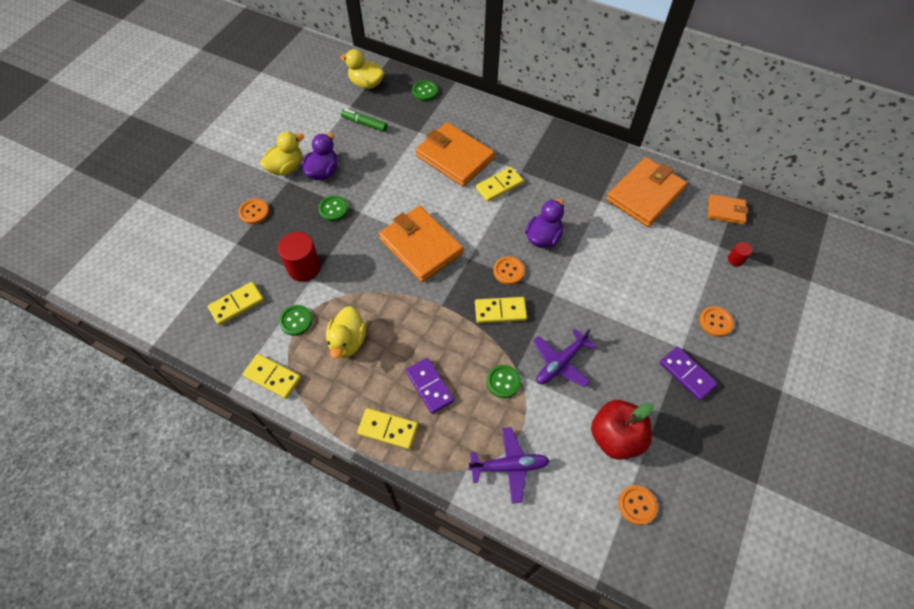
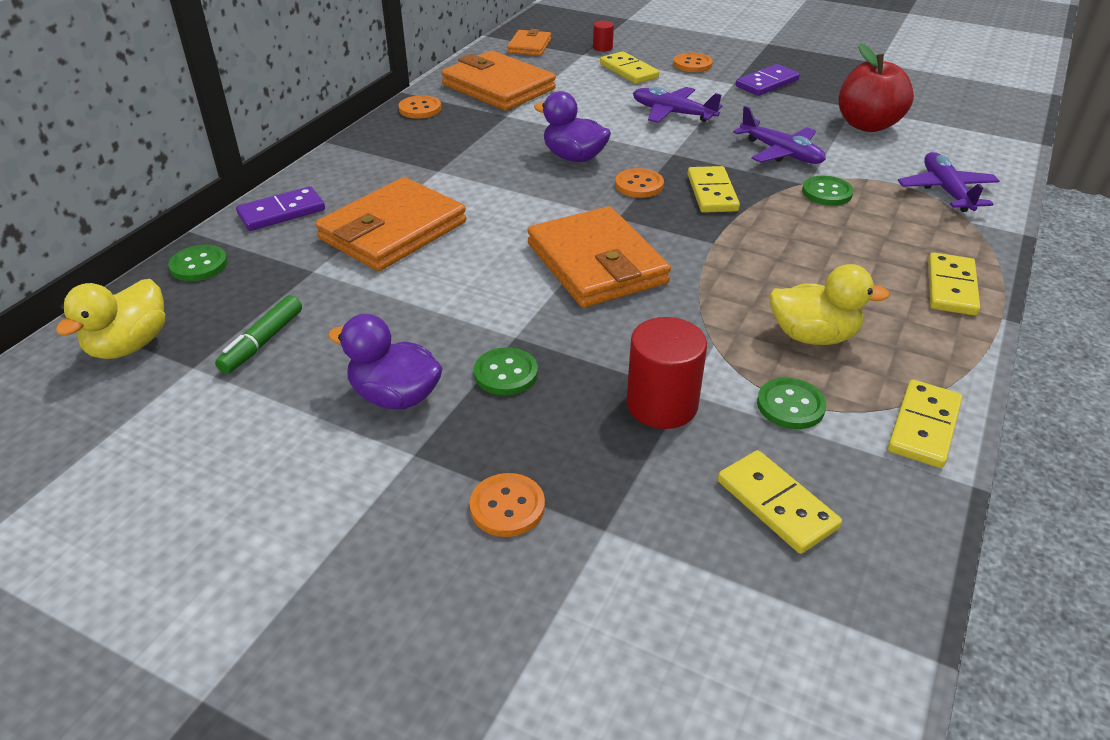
camera: 90 degrees left, 20 degrees down
yellow duck [260,131,304,176] -> none
orange wallet [379,206,463,282] -> orange wallet turned 75 degrees counterclockwise [527,206,671,308]
purple domino [406,358,454,414] -> purple domino moved to [236,186,325,231]
yellow domino [475,167,524,202] -> yellow domino moved to [600,51,659,84]
orange button [618,485,658,525] -> orange button moved to [399,95,441,119]
none -> purple plane [633,87,723,123]

